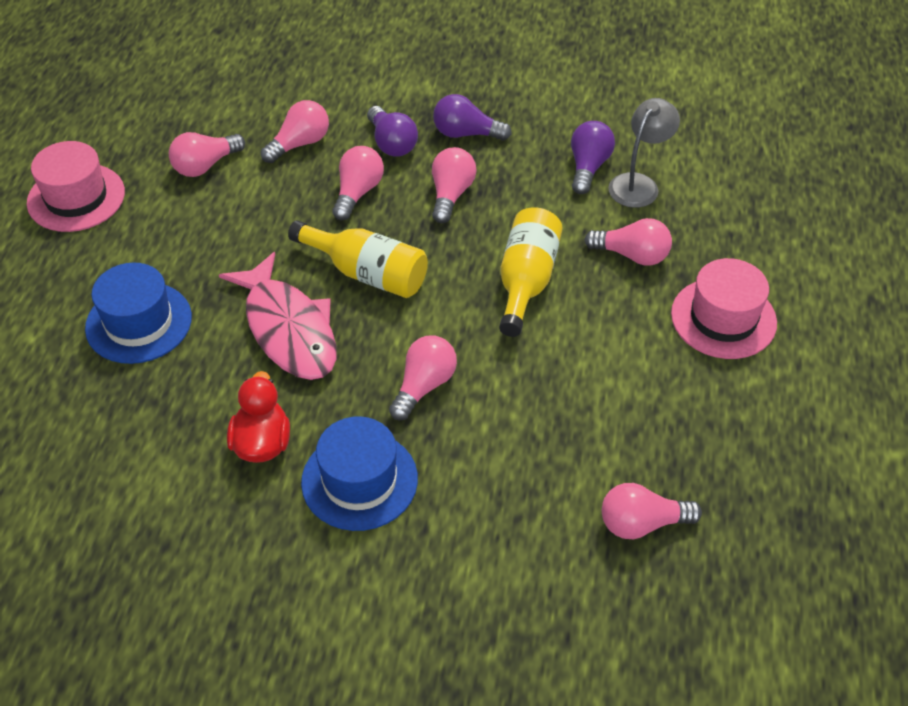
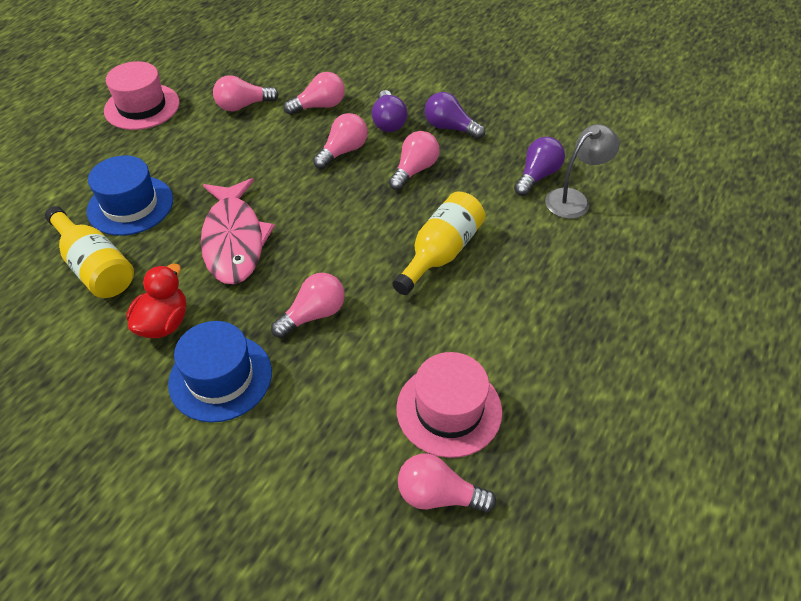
camera: 20 degrees right, 0 degrees up
yellow bottle [288,220,428,298] -> yellow bottle moved to [45,206,134,298]
pink light bulb [584,218,672,265] -> none
pink hat [671,258,777,359] -> pink hat moved to [396,352,502,458]

